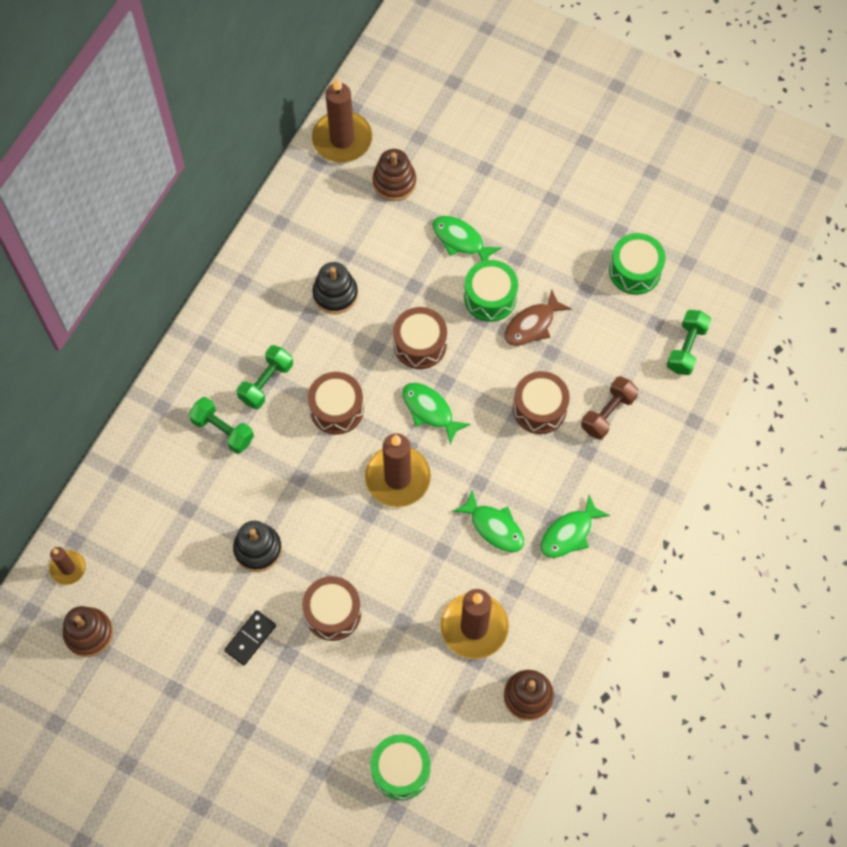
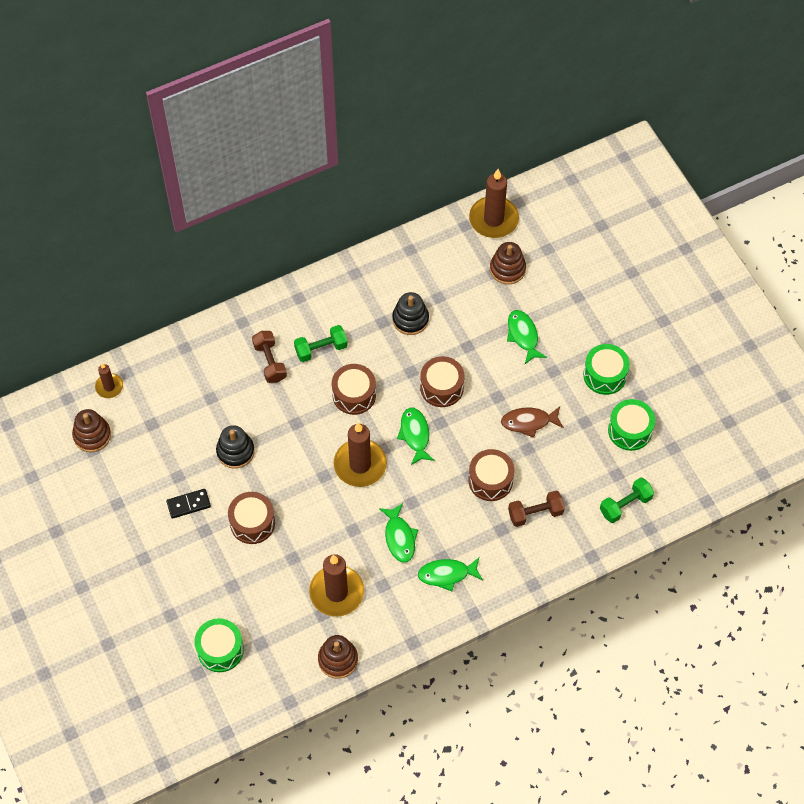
camera: 35 degrees right, 5 degrees down
green dumbbell [189,397,254,454] -> brown dumbbell [252,331,287,383]
green drum [464,260,518,322] -> green drum moved to [583,344,630,395]

